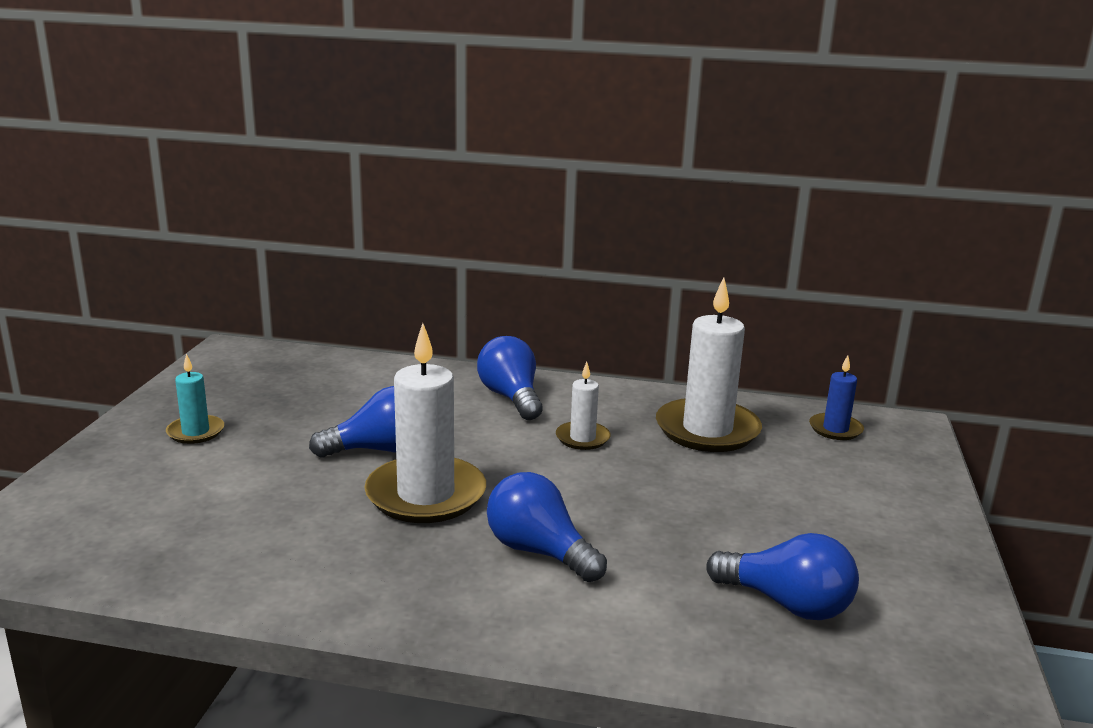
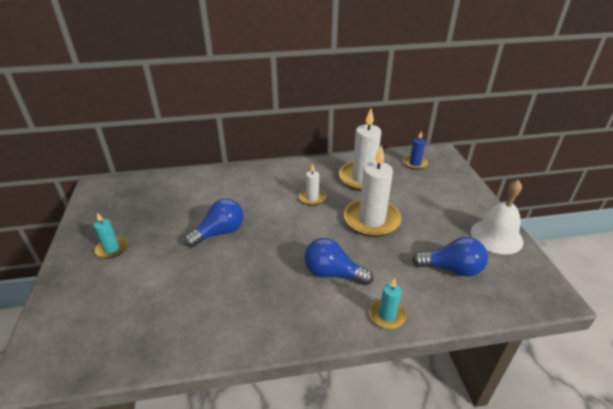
camera: 20 degrees left, 15 degrees up
white candle [364,323,486,523] -> white candle moved to [344,144,401,237]
blue light bulb [477,336,543,420] -> none
none -> turquoise candle [369,278,406,329]
none -> white bell [471,180,523,255]

